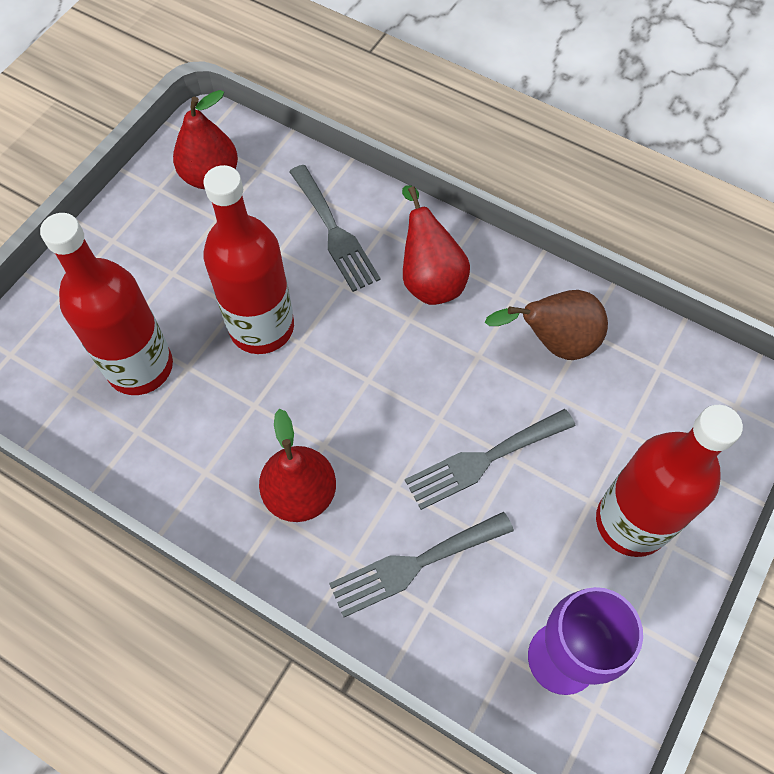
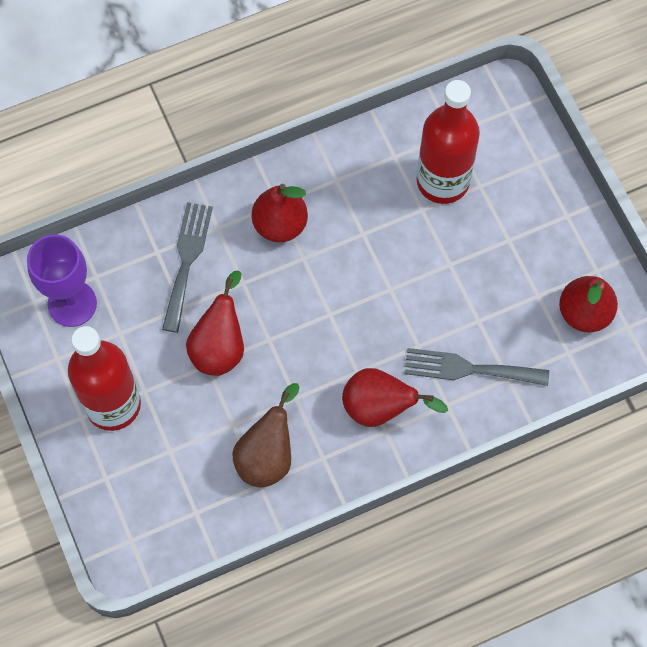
camera: 125 degrees right, 5 degrees up
red bottle [203,165,294,354] -> none
grey fork [405,409,576,510] -> red pear [186,270,244,376]

